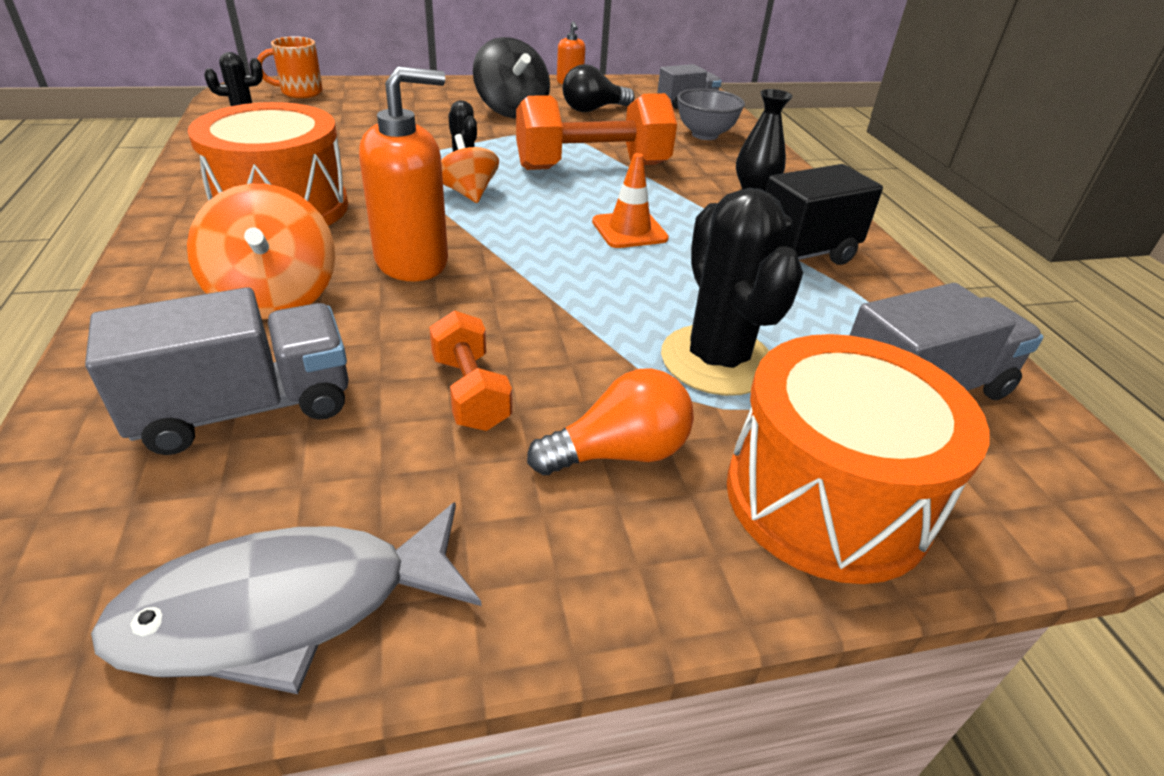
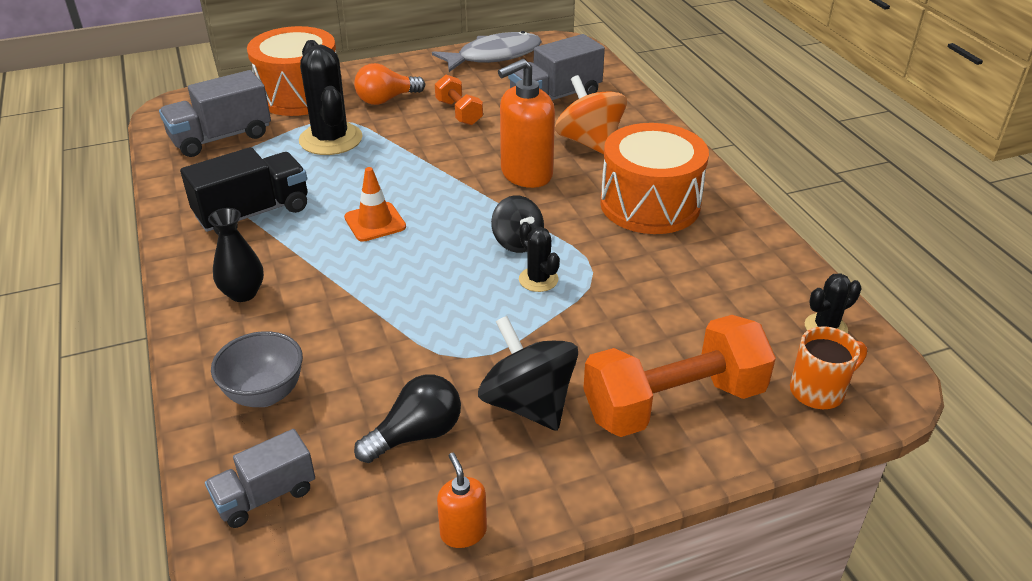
camera: 175 degrees right, 0 degrees up
orange spinning top [441,134,499,203] -> black spinning top [491,195,544,253]
orange dumbbell [516,93,677,170] -> orange dumbbell moved to [583,315,776,437]

